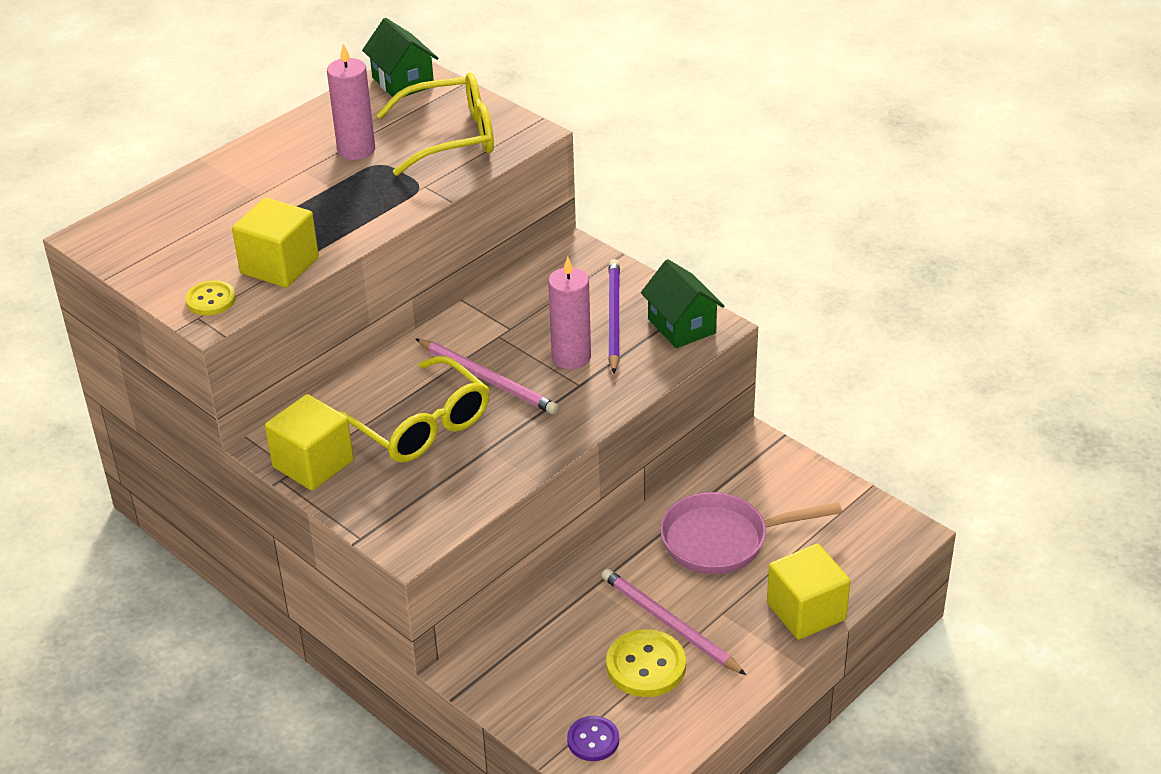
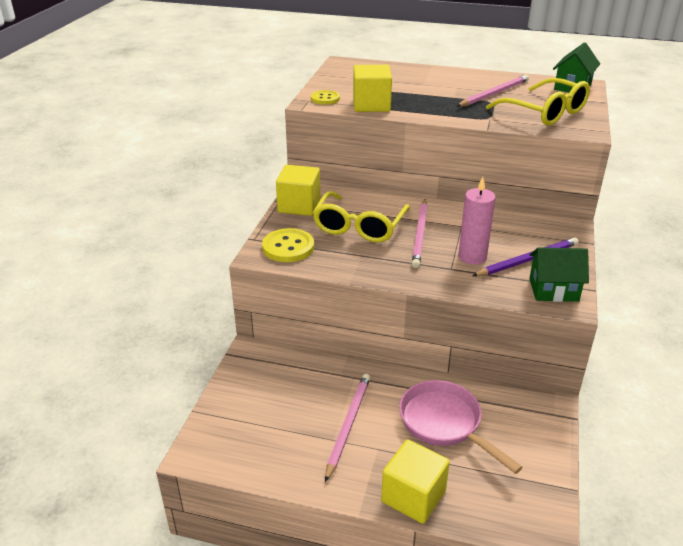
camera: 60 degrees right, 5 degrees down
pink candle [327,44,375,160] -> pink pencil [457,74,529,107]
purple button [567,716,619,761] -> none
yellow button [606,629,686,697] -> yellow button moved to [262,228,314,262]
green house [641,259,724,348] -> green house turned 60 degrees clockwise [529,247,589,302]

